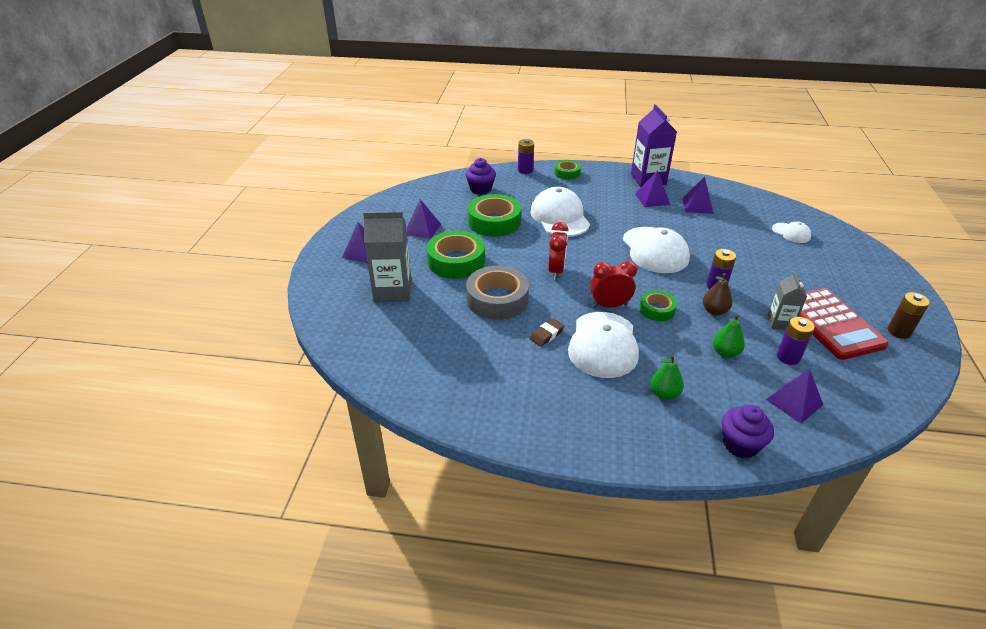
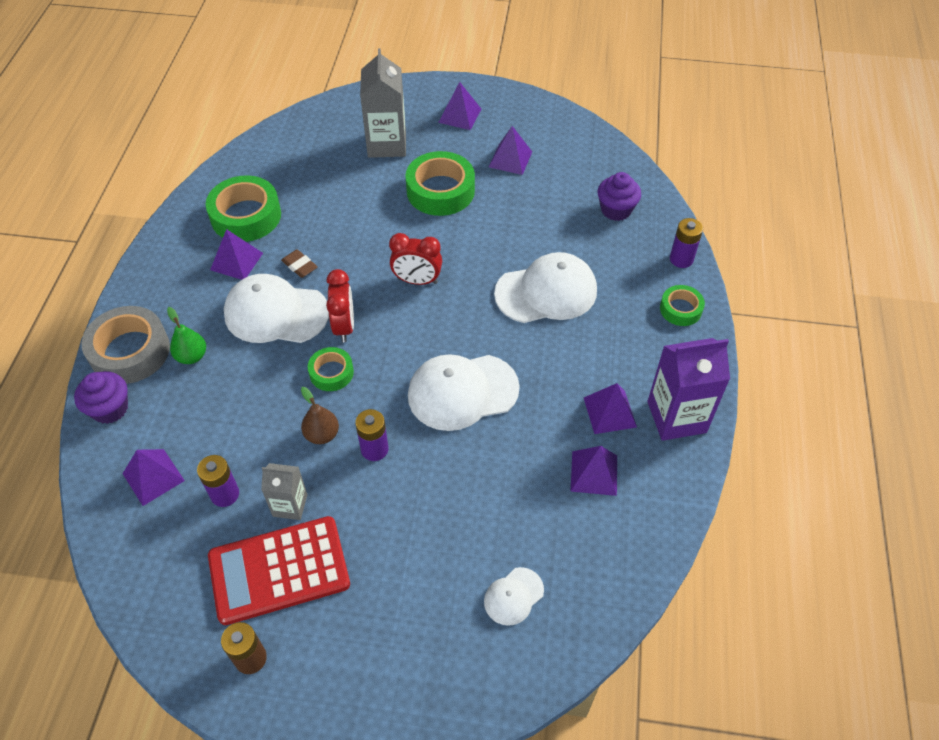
camera: 90 degrees right, 15 degrees up
grey tape [466,266,529,320] -> grey tape moved to [82,306,170,384]
green tape [468,194,521,237] -> green tape moved to [206,175,281,242]
green pear [713,314,745,358] -> none
none -> purple pyramid [210,229,263,280]

